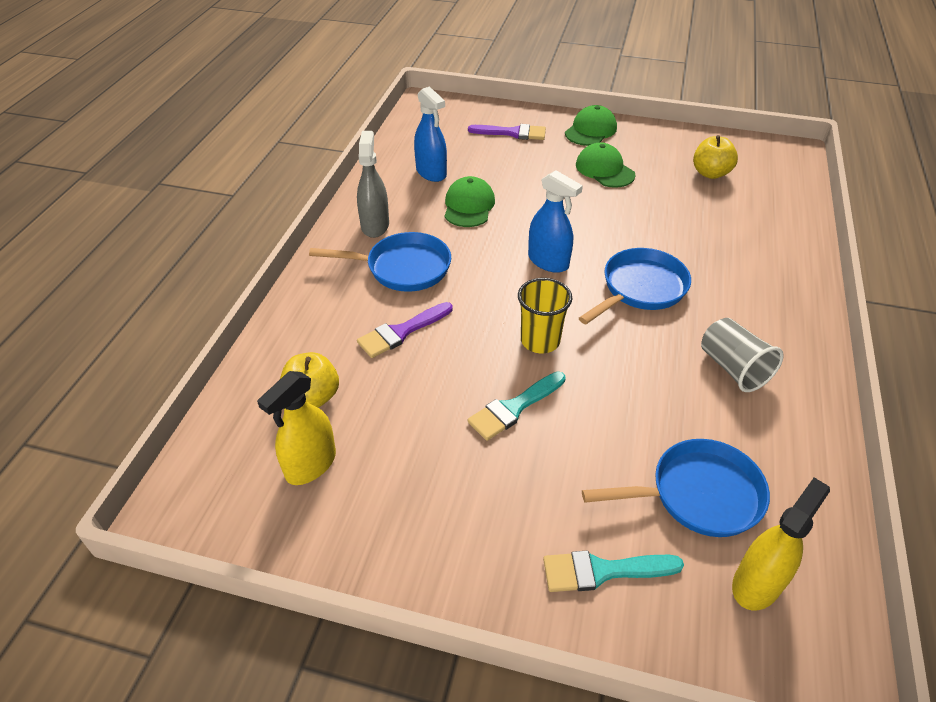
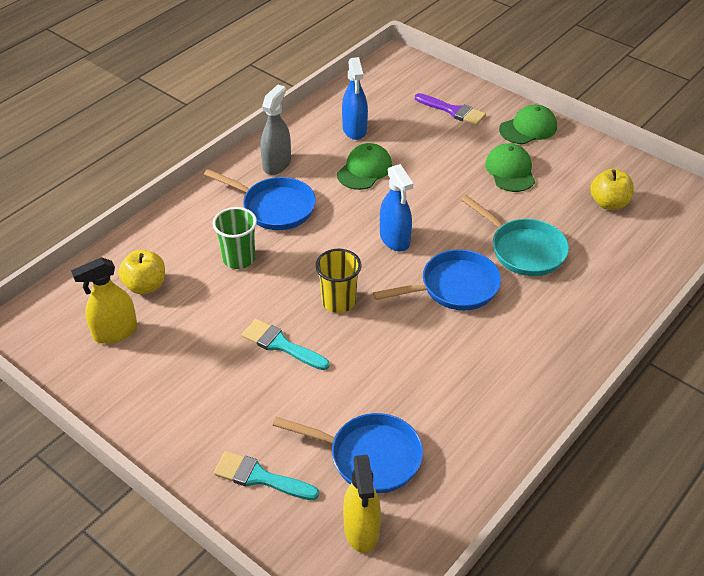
camera: 25 degrees right, 0 degrees up
purple brush [357,302,453,358] -> green cup [213,207,257,269]
turquoise brush [467,372,566,441] -> turquoise brush turned 45 degrees clockwise [242,319,330,370]
grey cup [701,318,784,392] -> none
yellow spray bottle [732,477,830,610] -> yellow spray bottle turned 105 degrees clockwise [343,455,381,553]
none -> turquoise pan [461,195,569,276]

